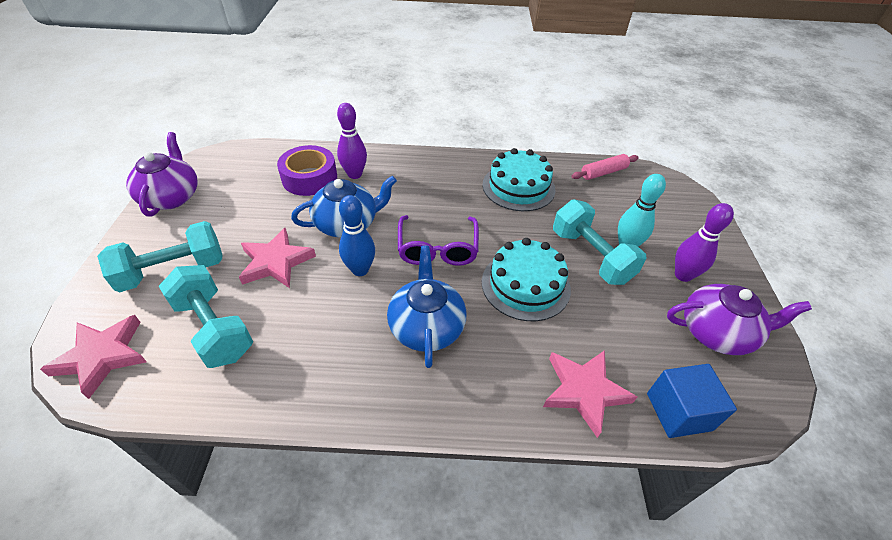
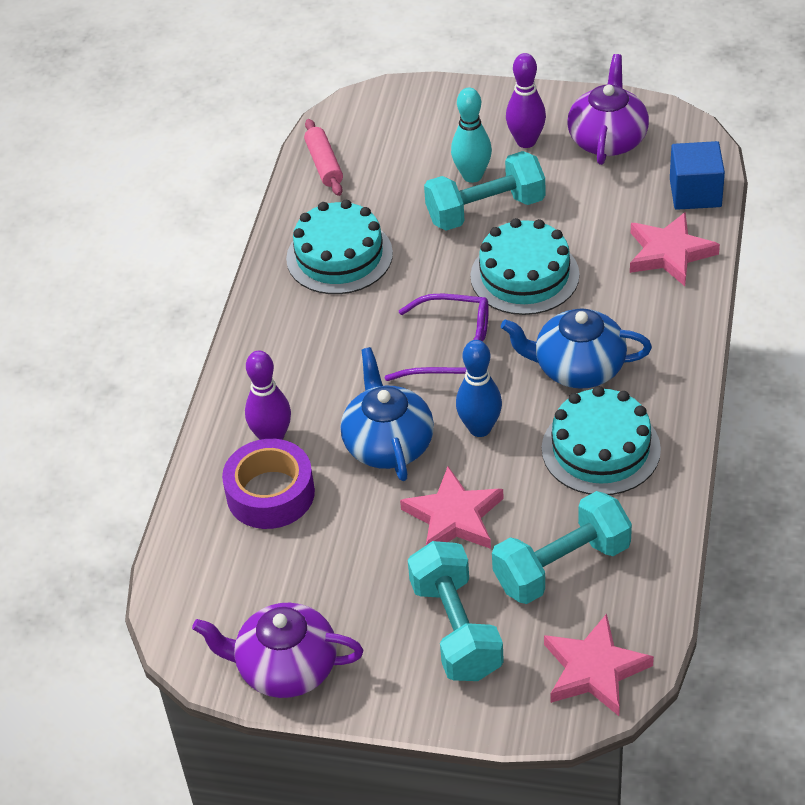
camera: 75 degrees left, 0 degrees up
none -> turquoise cake [542,386,661,495]

